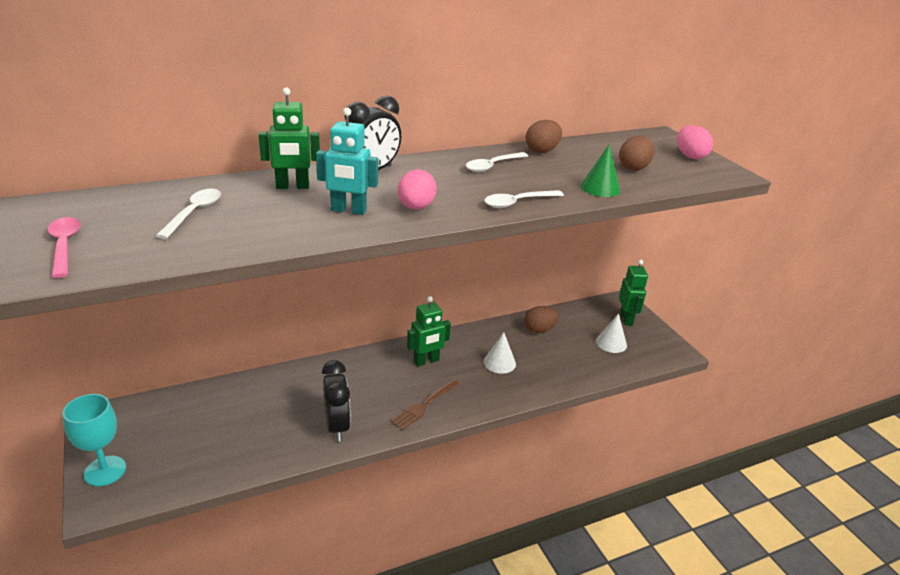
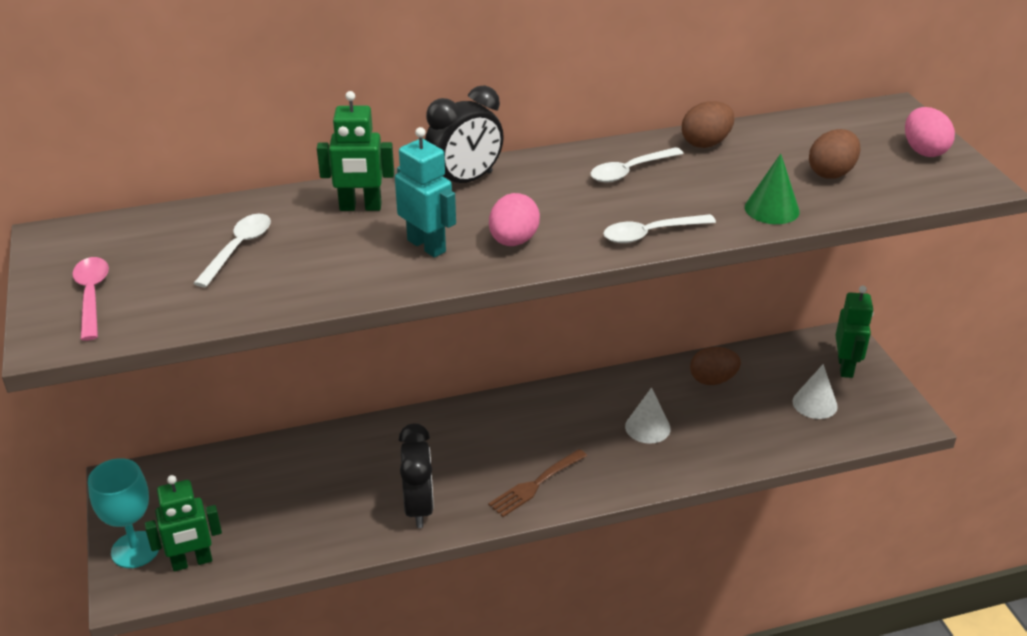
camera: 10 degrees right, 5 degrees up
turquoise robot [316,108,378,215] -> turquoise robot turned 150 degrees counterclockwise [395,127,456,258]
green robot [407,296,451,367] -> green robot moved to [145,475,222,571]

